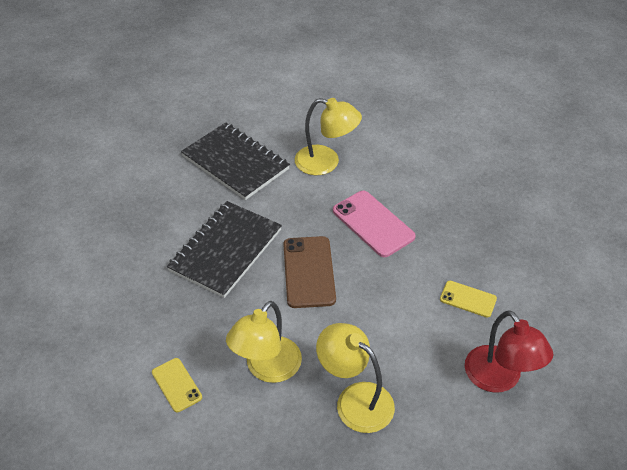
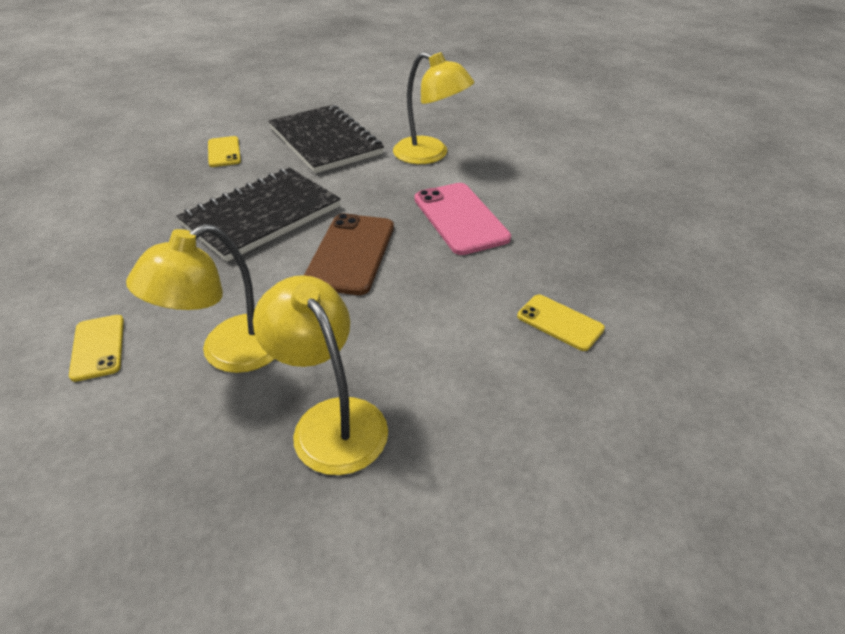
camera: 15 degrees right, 5 degrees down
red lamp [465,310,553,393] -> none
none -> yellow phone [208,136,241,167]

